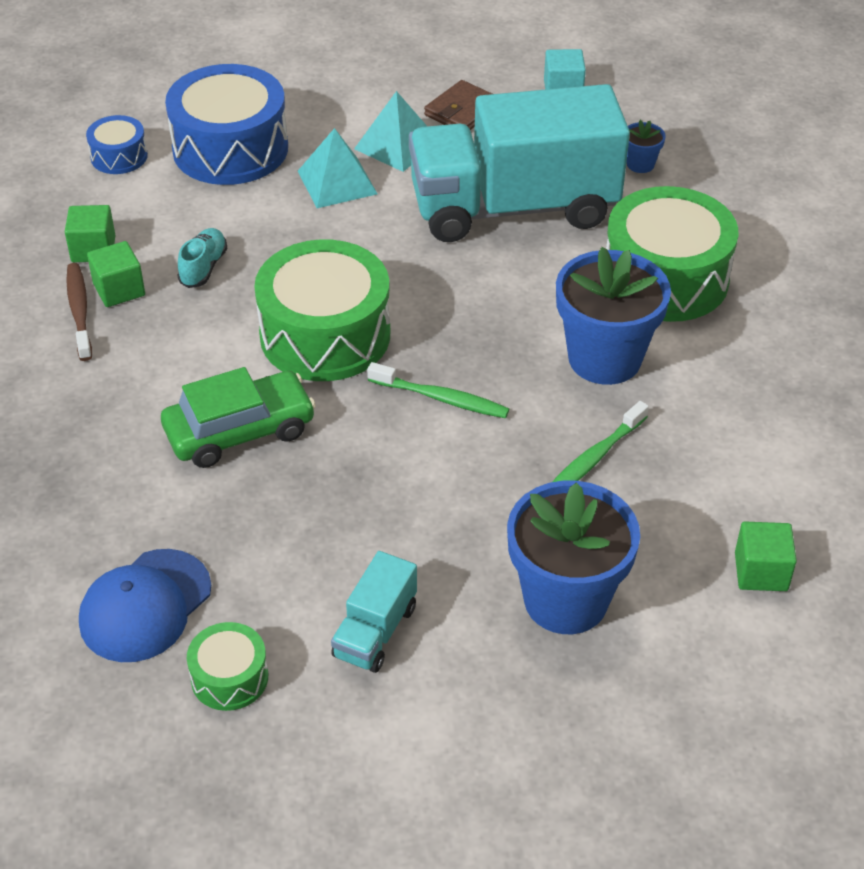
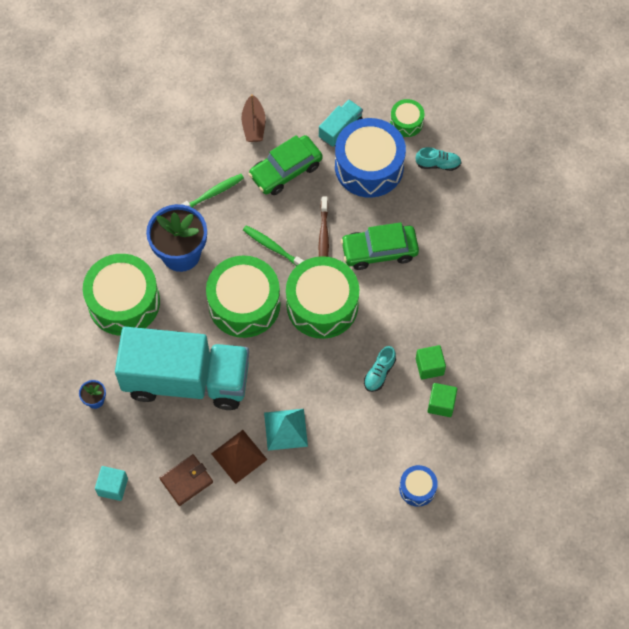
camera: 165 degrees left, 20 degrees up
brown toothbrush [66,263,92,361] -> brown toothbrush moved to [319,197,329,257]
blue cap [79,549,211,662] -> turquoise shoe [416,147,462,171]
blue drum [165,64,288,185] -> blue drum moved to [335,118,406,198]
turquoise pyramid [354,91,427,172] -> brown pyramid [211,430,268,484]
blue flower pot [507,481,640,634] -> brown boat [241,94,265,142]
green cube [735,522,797,591] -> none
none -> green drum [206,256,280,338]
none -> green car [248,135,323,195]

